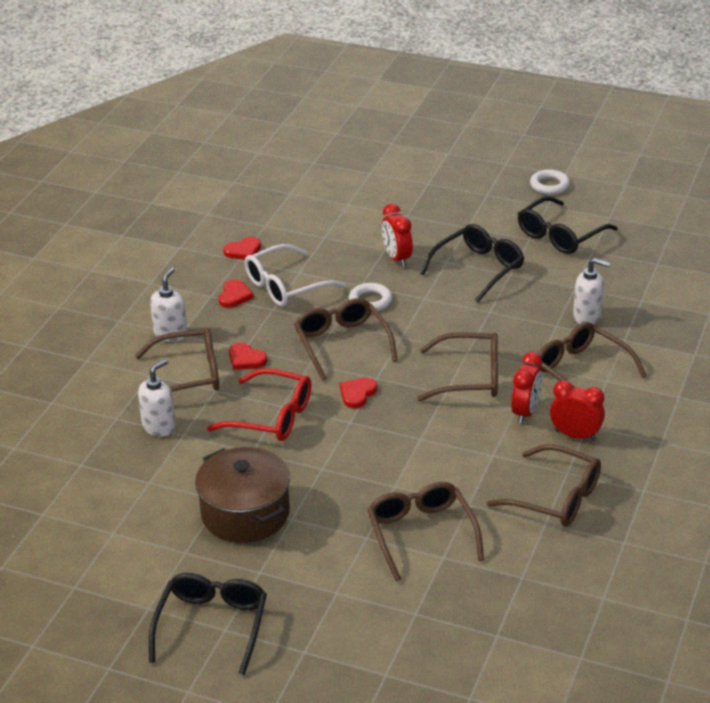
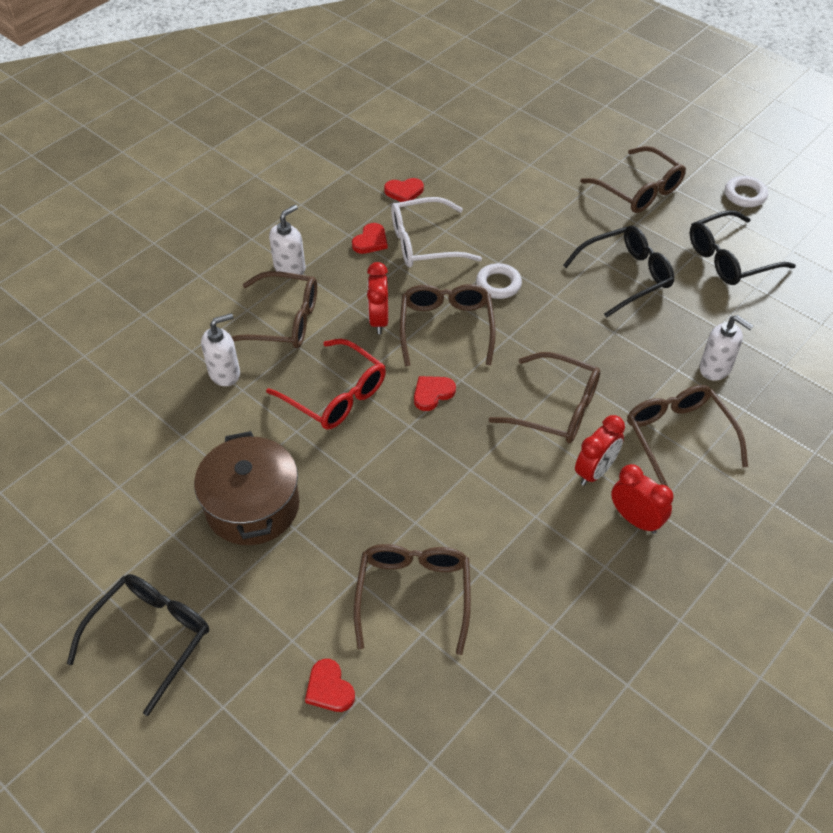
camera: 20 degrees right, 15 degrees up
red heart [229,343,267,370] -> red heart moved to [305,659,355,712]
red clock [382,204,413,267] -> red clock moved to [367,262,388,334]
brown glasses [487,444,601,526] -> brown glasses moved to [580,146,686,213]

